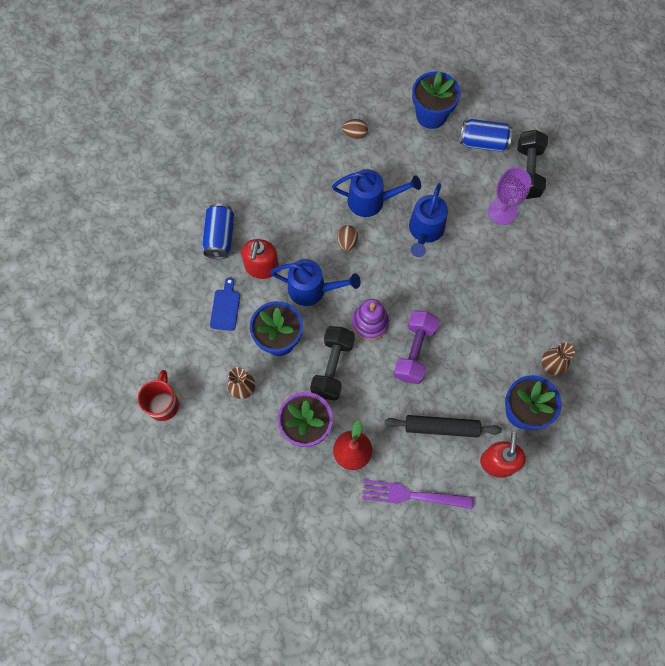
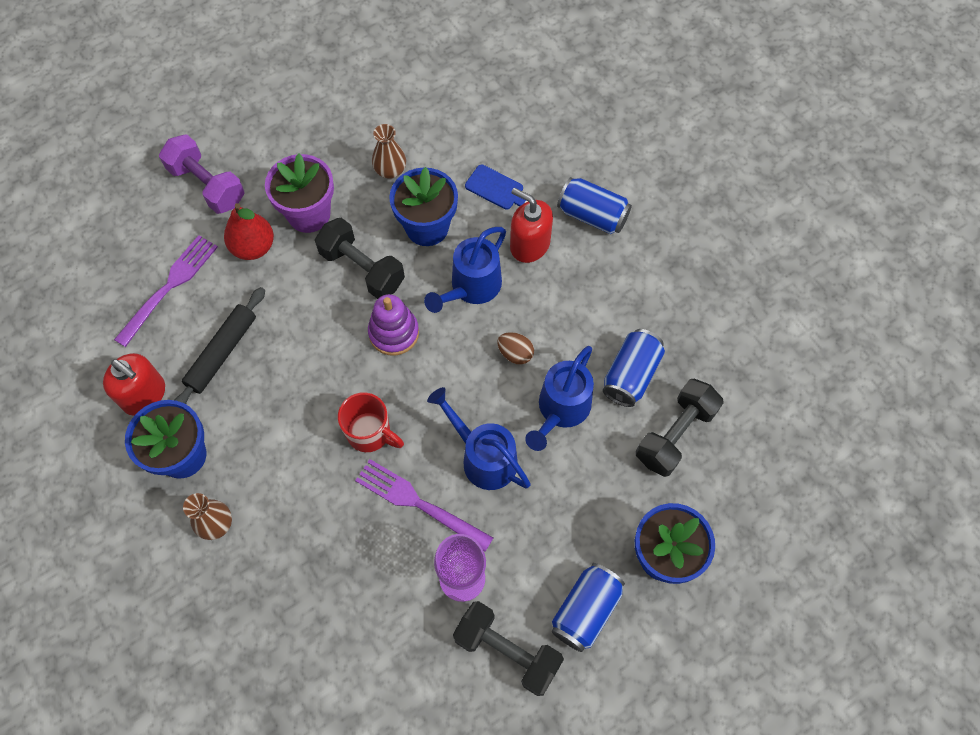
camera: 115 degrees right, 5 degrees down
red mug [138,370,179,421] -> red mug moved to [338,392,404,452]
brown egg [342,119,368,139] -> black dumbbell [636,379,724,477]
purple dumbbell [393,310,440,384] -> purple dumbbell moved to [159,134,245,214]
none -> purple fork [355,459,493,552]
none -> blue can [603,329,665,407]

